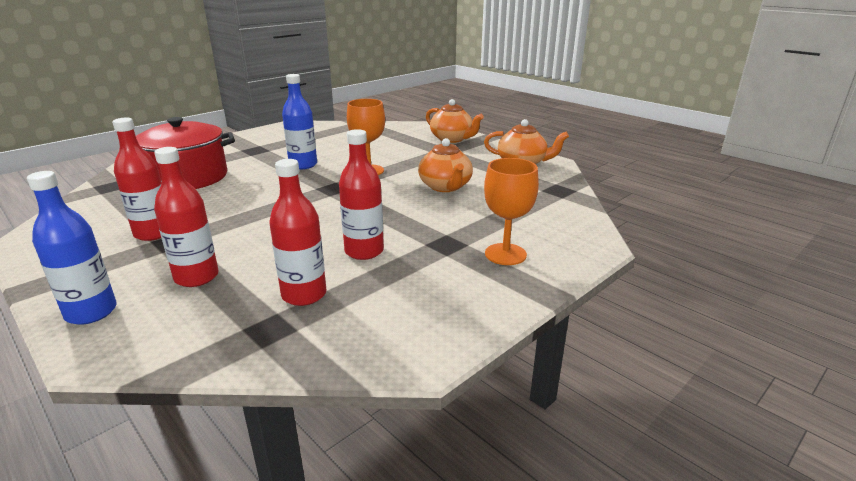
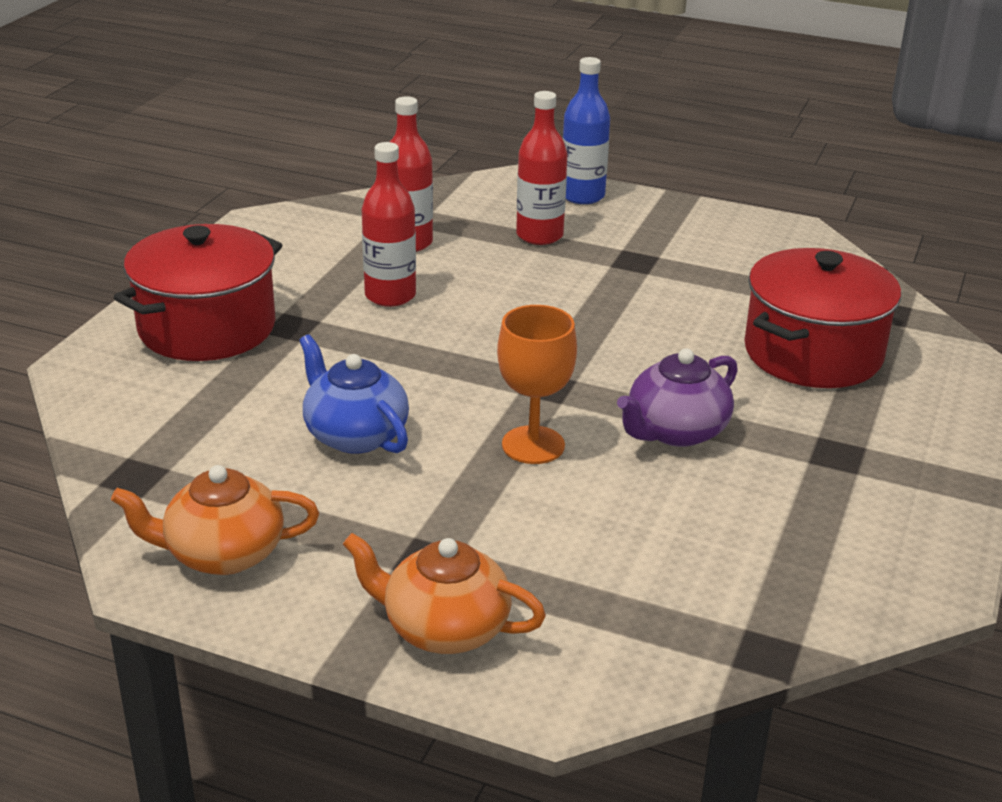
camera: 155 degrees right, 5 degrees up
red bottle [112,117,162,241] -> none
blue bottle [282,74,317,169] -> purple teapot [617,348,738,447]
orange teapot [418,138,473,192] -> blue teapot [299,334,409,454]
orange goblet [484,158,539,265] -> red pot [114,224,282,361]

